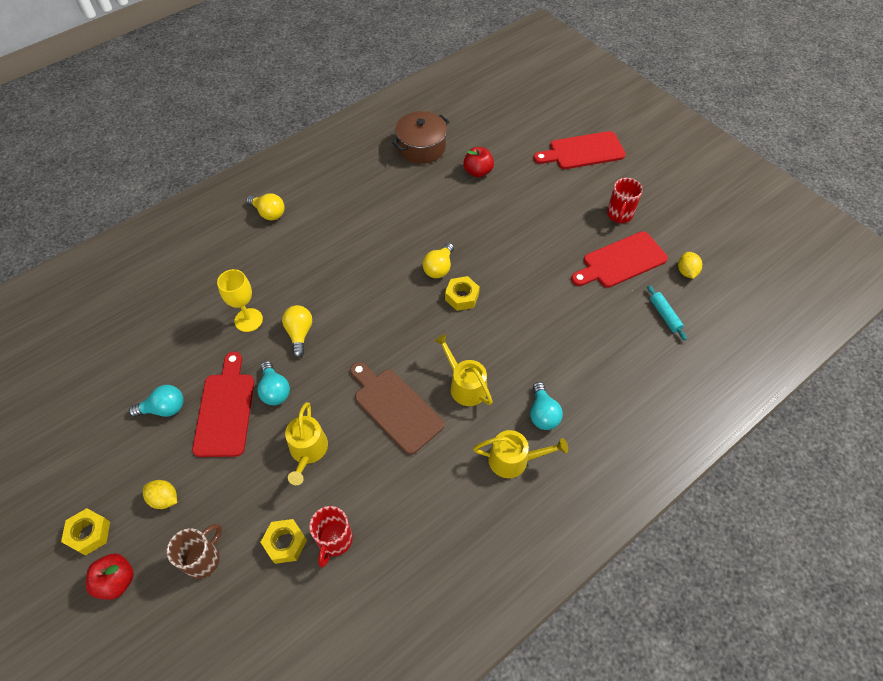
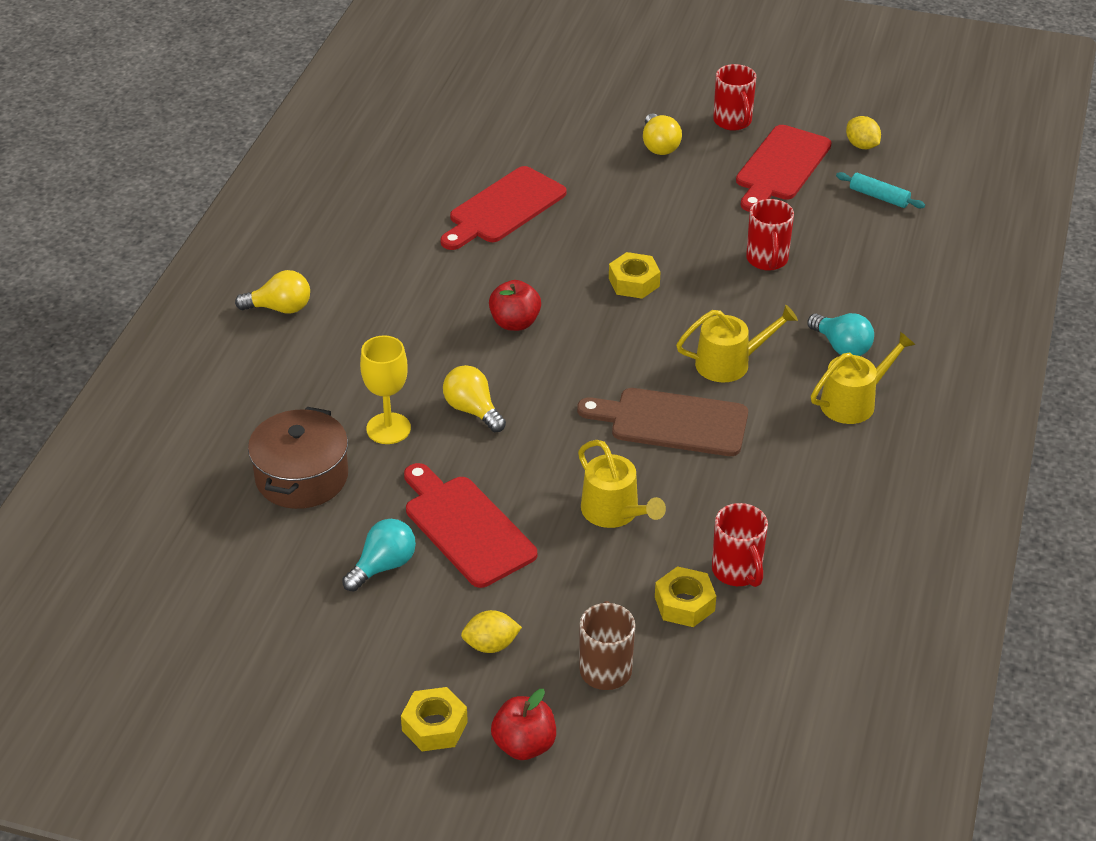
camera: 35 degrees left, 15 degrees down
turquoise light bulb [257,361,290,405] -> none
brown pot [392,111,450,164] -> brown pot moved to [248,407,348,509]
yellow light bulb [423,243,454,278] -> yellow light bulb moved to [643,114,682,155]
yellow watering can [434,334,493,406] -> yellow watering can turned 150 degrees clockwise [676,305,798,382]
red apple [463,147,494,178] -> red apple moved to [489,280,541,331]
red cutting board [533,131,626,169] -> red cutting board moved to [440,166,566,250]
none -> red mug [746,199,794,271]

